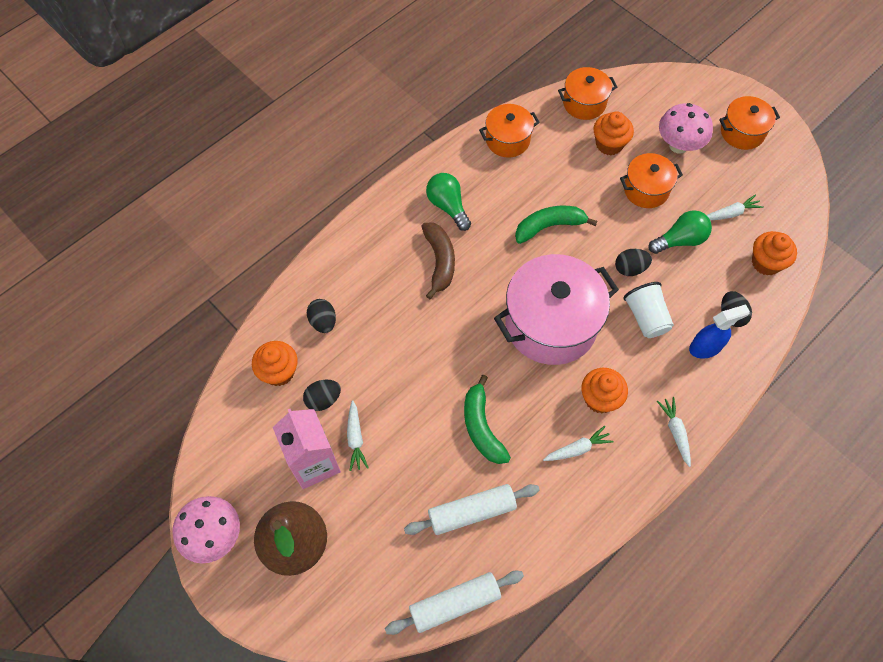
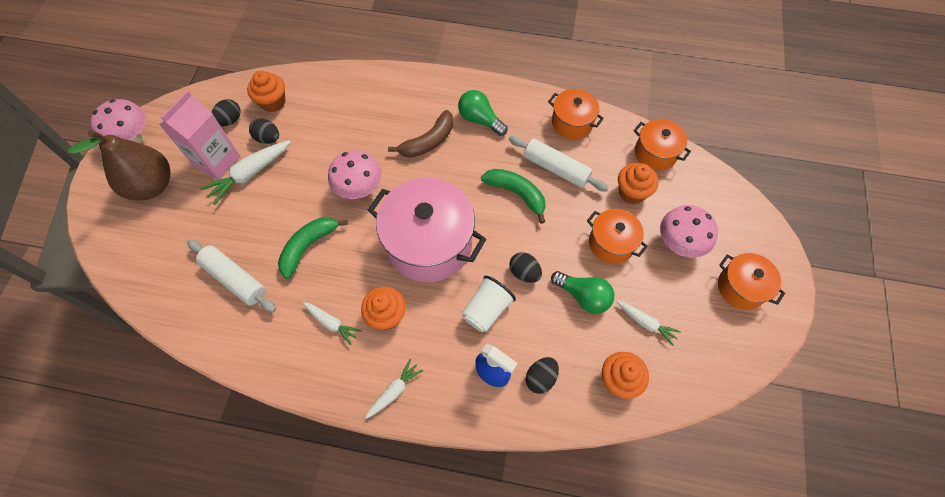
camera: 55 degrees right, 0 degrees up
black egg [307,299,336,333] -> black egg moved to [212,99,241,127]
white carrot [347,400,369,471] -> white carrot [200,140,291,205], size x1.61
white rolling pin [385,571,524,635] -> white rolling pin moved to [509,136,609,192]
green light bulb [426,173,471,231] -> green light bulb turned 75 degrees counterclockwise [458,90,507,136]
none -> pink mushroom [328,150,382,199]

